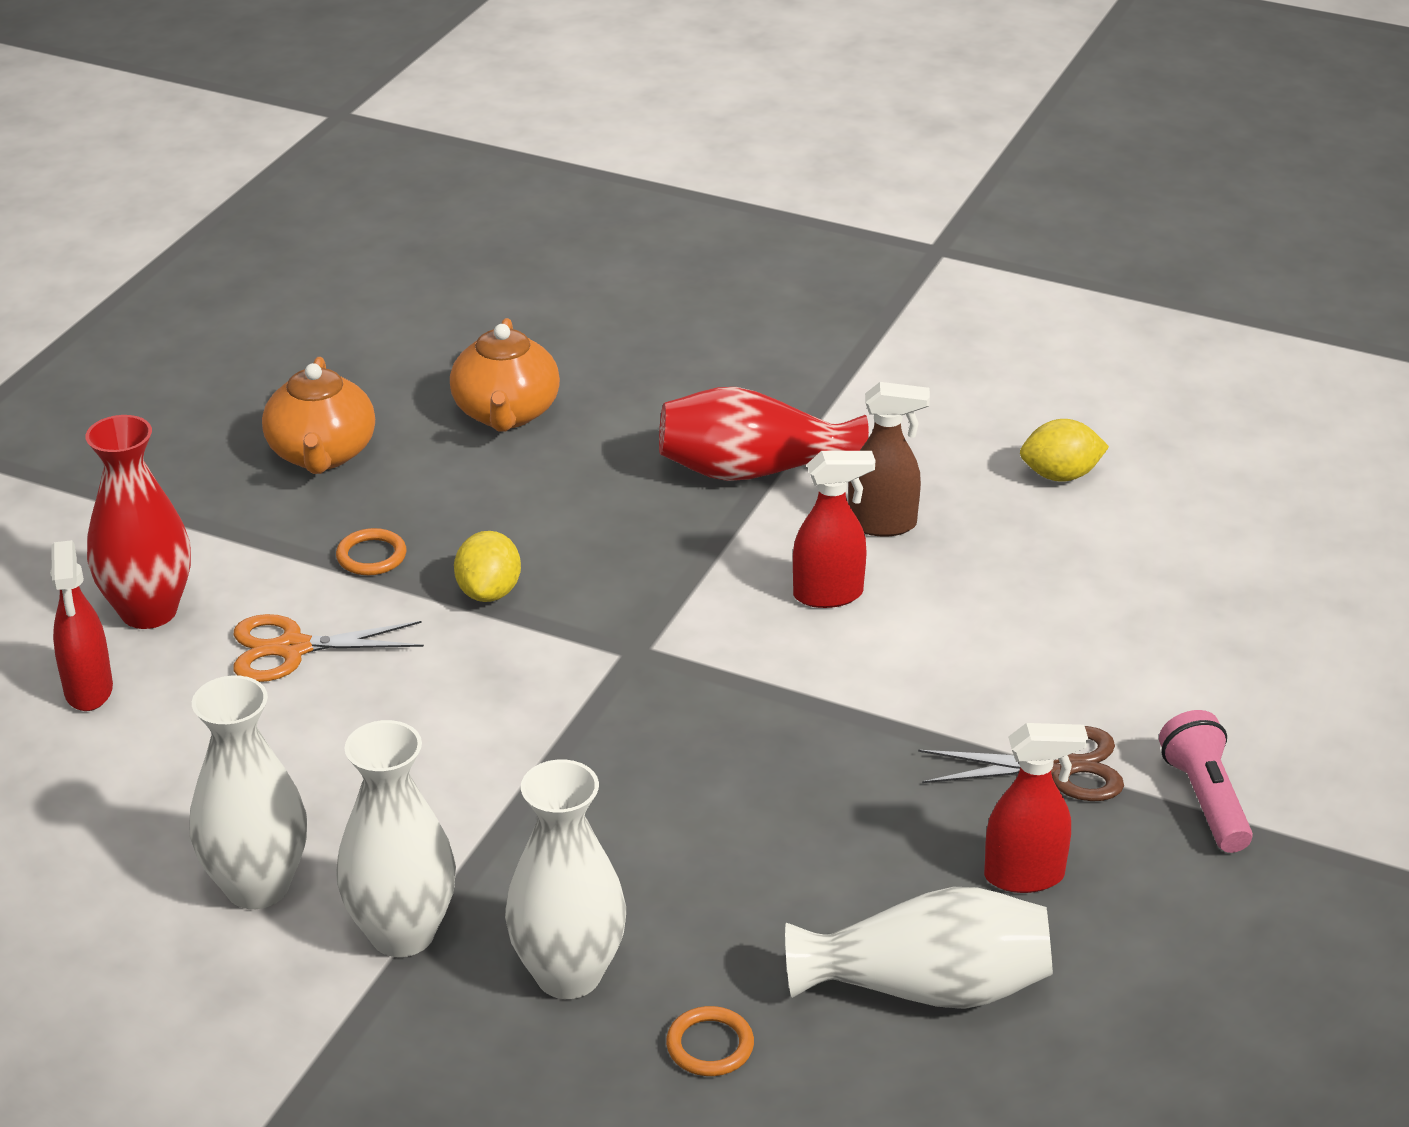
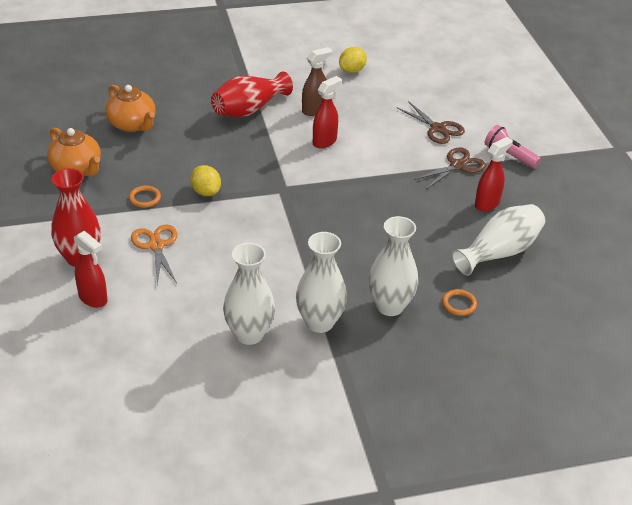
camera: 40 degrees left, 5 degrees up
orange scissors [233,614,424,682] -> orange scissors turned 120 degrees clockwise [131,224,177,284]
none -> brown scissors [397,101,465,144]

